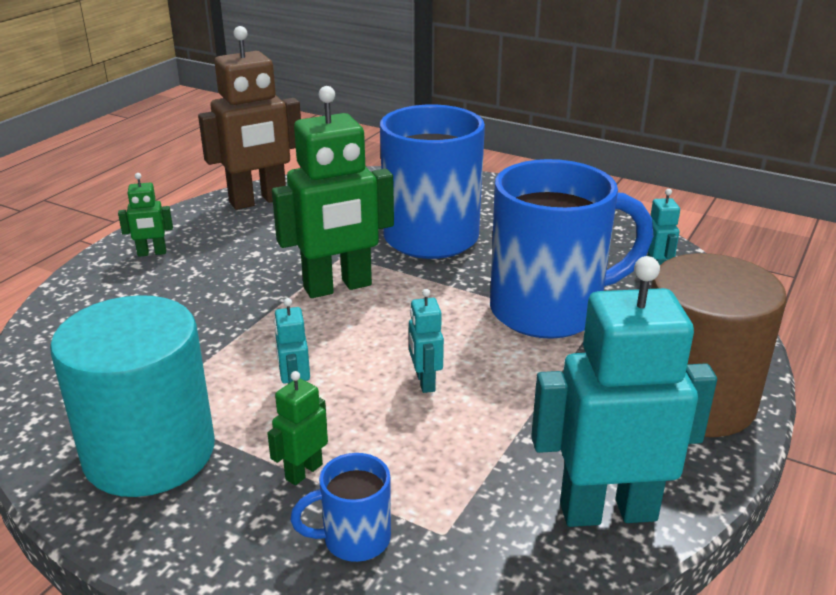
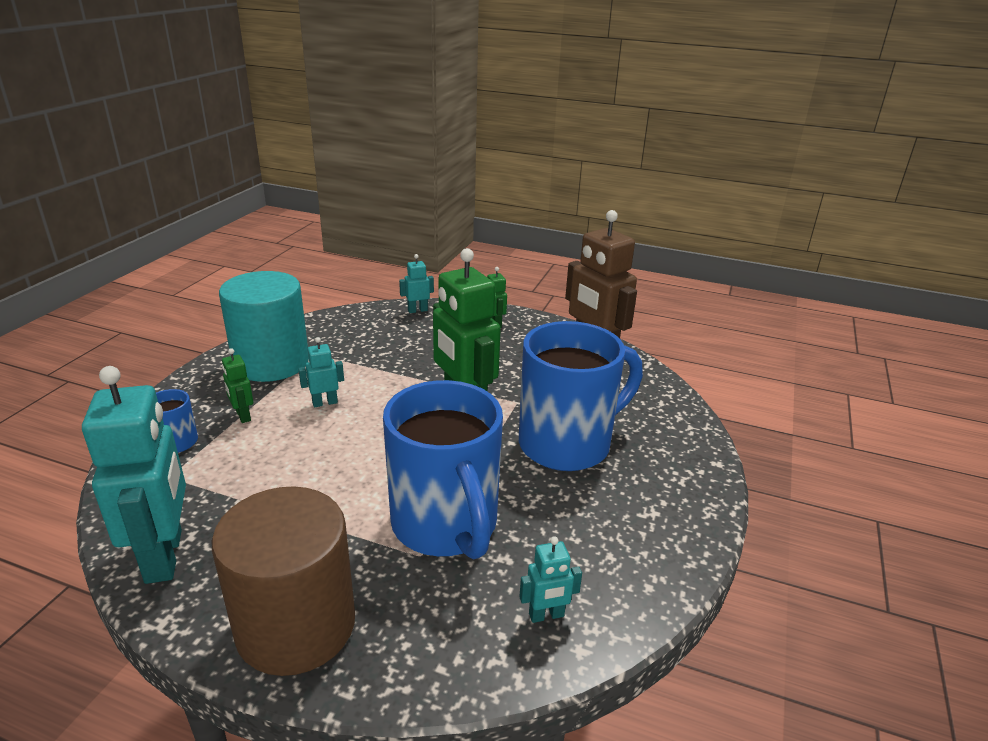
camera: 80 degrees right, 0 degrees up
green robot [267,371,328,485] -> green robot turned 150 degrees counterclockwise [222,348,253,423]
turquoise robot [409,289,444,393] -> turquoise robot moved to [399,254,434,313]

